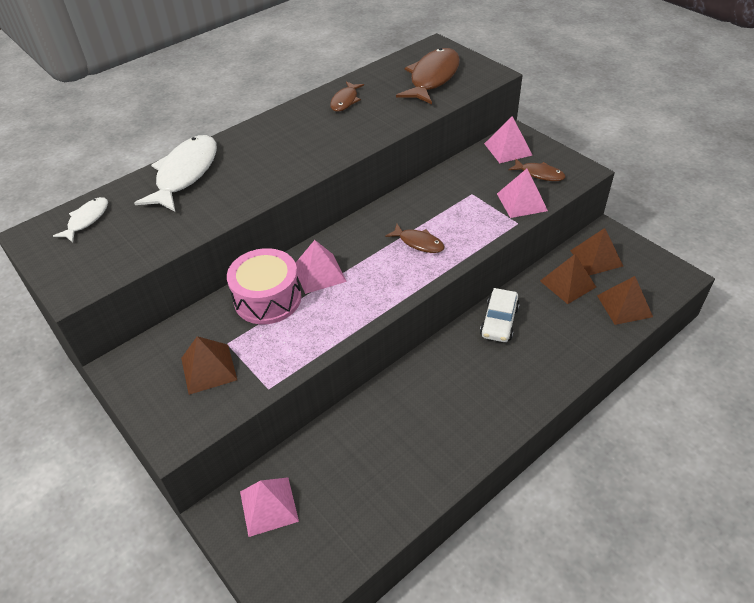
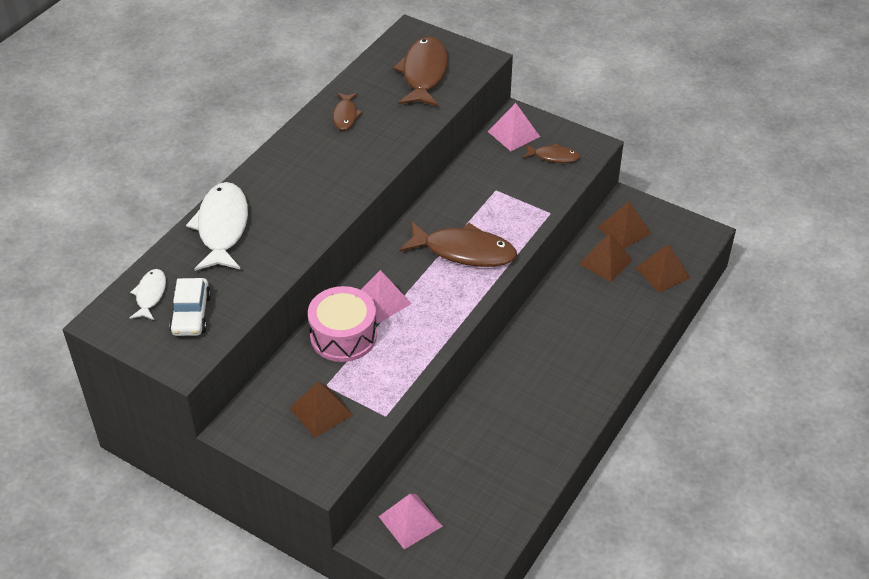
camera: 20 degrees left, 0 degrees up
brown fish [385,224,444,253] -> brown fish [400,221,517,267], size x1.89
white car [480,288,519,342] -> white car moved to [169,278,211,336]
pink pyramid [497,169,548,218] -> none

